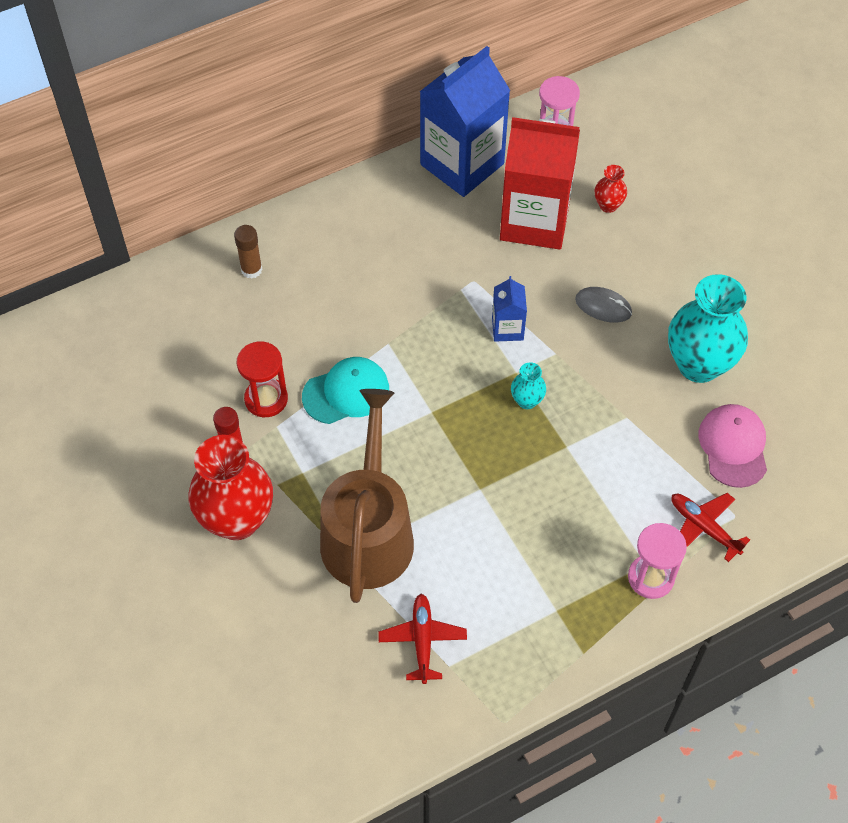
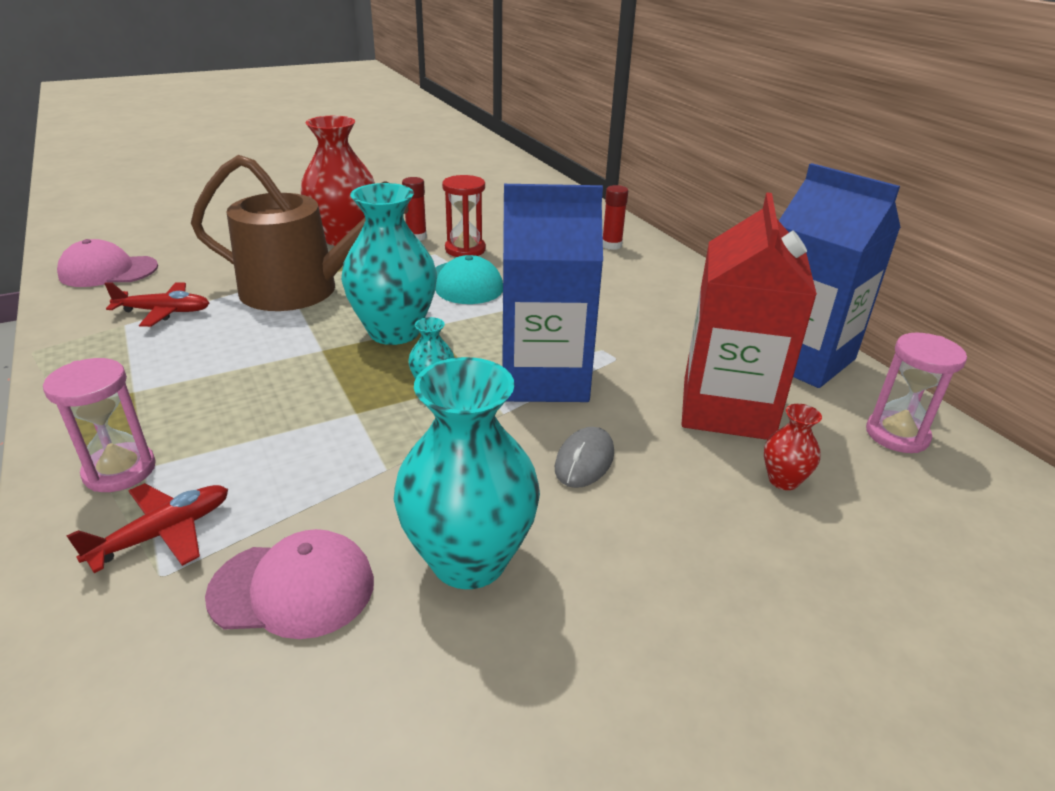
camera: 90 degrees right, 25 degrees down
brown glue stick [234,225,262,279] -> red glue stick [603,185,628,250]
blue carton [492,276,527,342] -> blue carton [502,184,603,402], size x2.17
none -> pink cap [57,239,158,287]
none -> turquoise vase [341,183,437,345]

